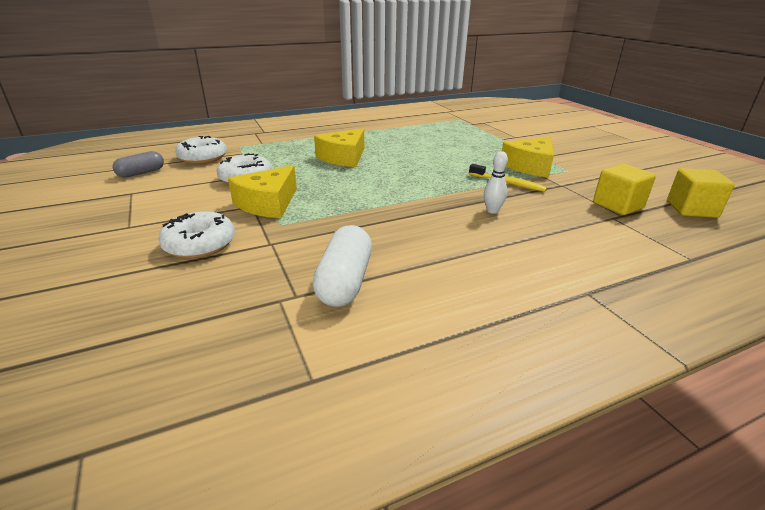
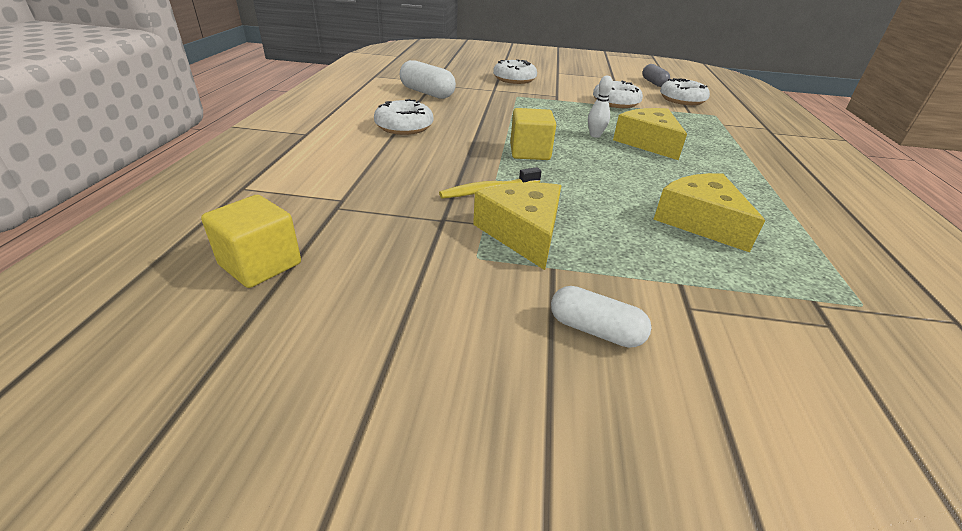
camera: 120 degrees right, 5 degrees up
yellow cheese [228,165,297,218] -> yellow cheese moved to [653,173,766,252]
white bowling pin [484,151,508,214] -> white bowling pin moved to [588,76,613,138]
yellow cube [593,164,656,215] -> yellow cube moved to [510,108,556,160]
none -> white donut [374,99,433,135]
none -> white capsule [551,286,651,348]

